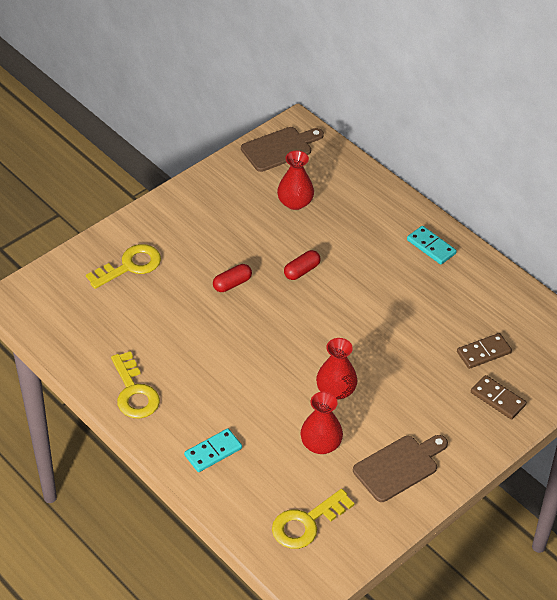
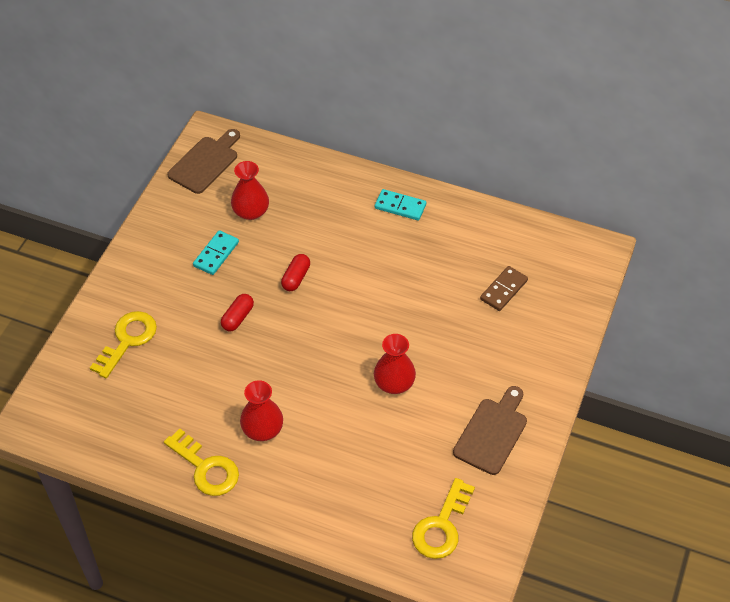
camera: 25 degrees left, 5 degrees up
turquoise domino [184,428,242,472] -> turquoise domino moved to [193,230,239,275]
red vase [301,392,343,454] -> red vase moved to [240,380,283,441]
brown domino [471,375,527,419] -> none

